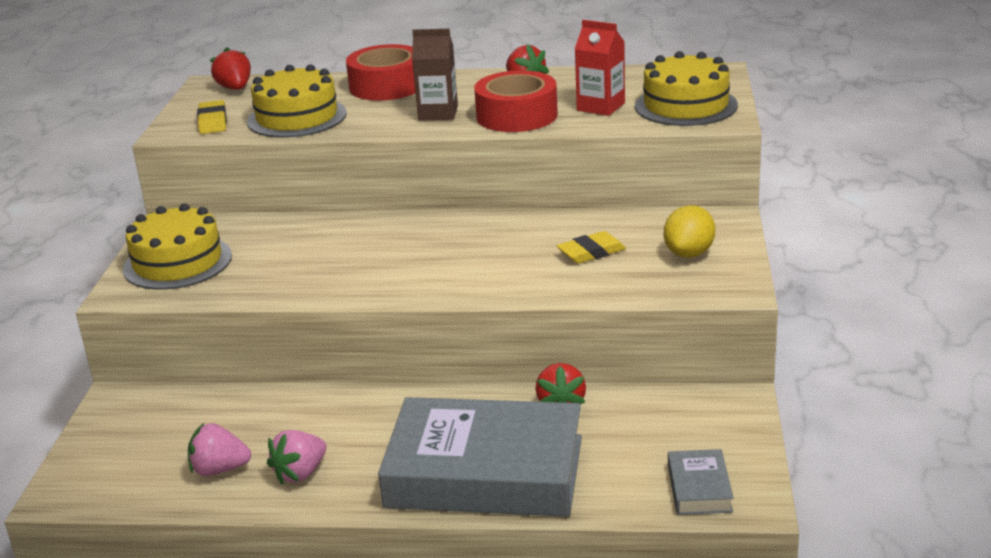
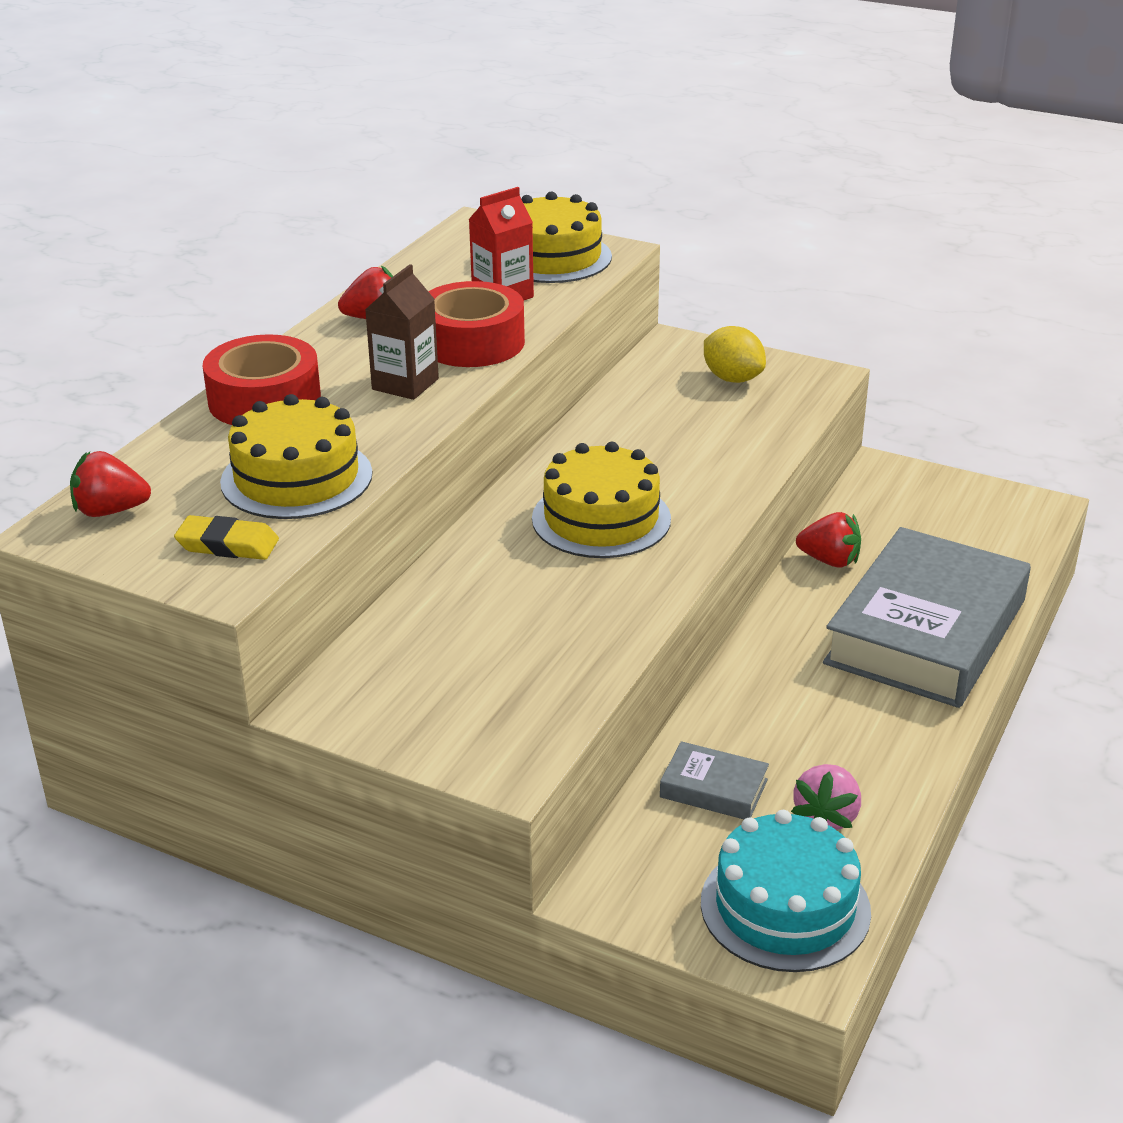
camera: 70 degrees left, 5 degrees up
yellow cake [123,203,232,290] -> yellow cake moved to [532,442,671,558]
pink strawberry [267,430,326,485] -> none
yellow eraser [557,231,626,264] -> none
grey book [668,449,734,515] -> grey book moved to [660,741,769,819]
none -> turquoise cake [701,810,871,972]

